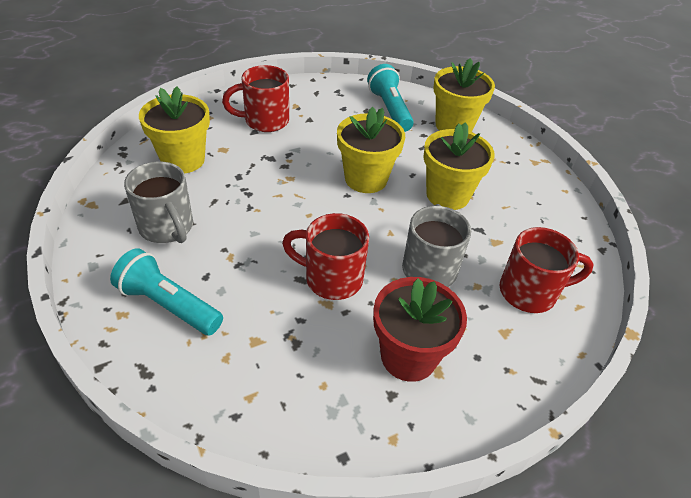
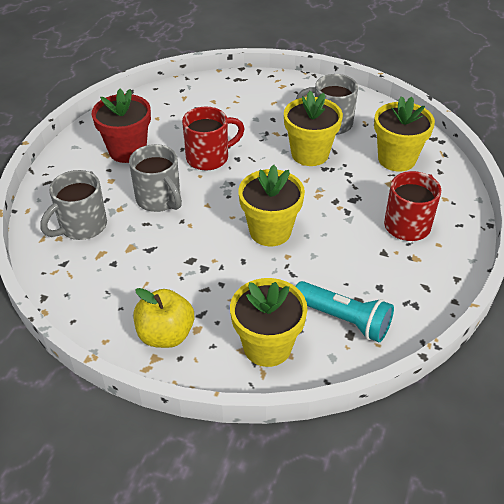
camera: 140 degrees right, 0 degrees up
turquoise flashlight [110,248,223,336] -> none
yellow flower pot [423,122,495,210] -> yellow flower pot moved to [284,91,343,166]
red mug [500,227,594,313] -> grey mug [40,170,107,240]
none -> yellow apple [134,288,194,348]

